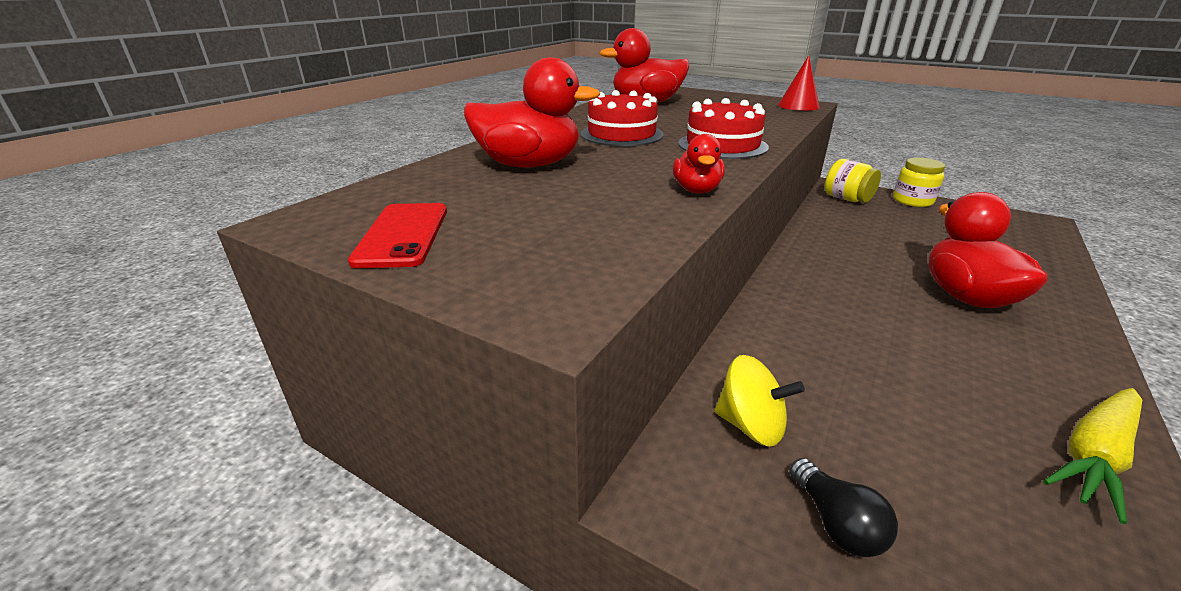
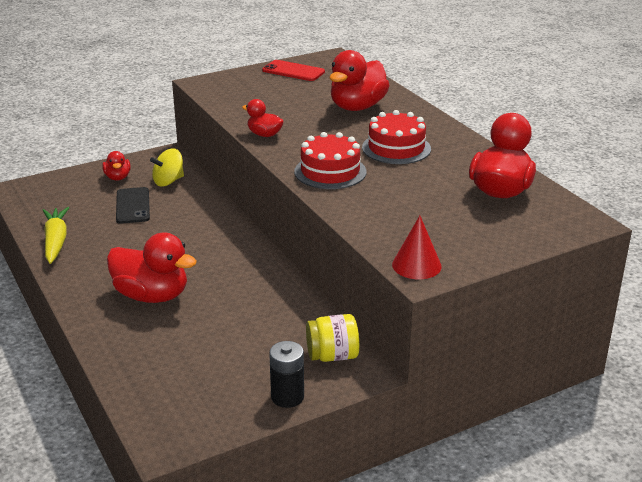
camera: 120 degrees right, 0 degrees up
black light bulb [789,458,898,557] -> red duck [102,151,131,181]
yellow jar [893,158,945,207] -> black battery [269,341,304,408]
none -> black phone [116,187,150,224]

